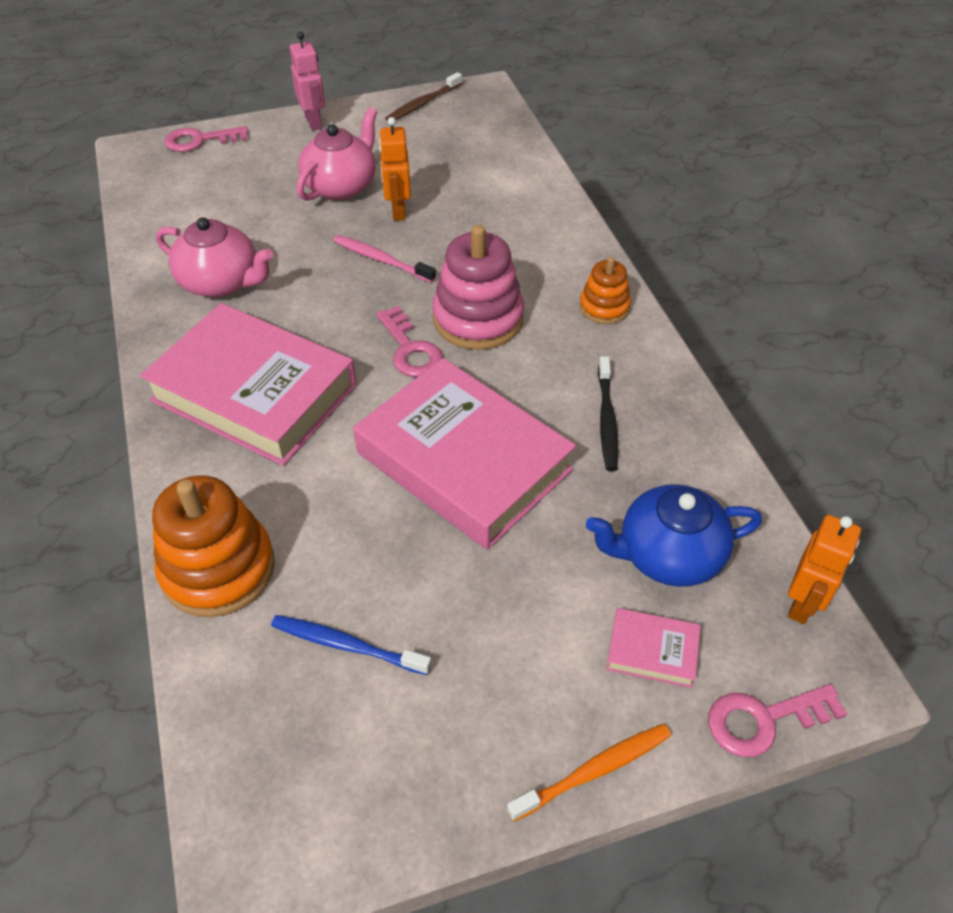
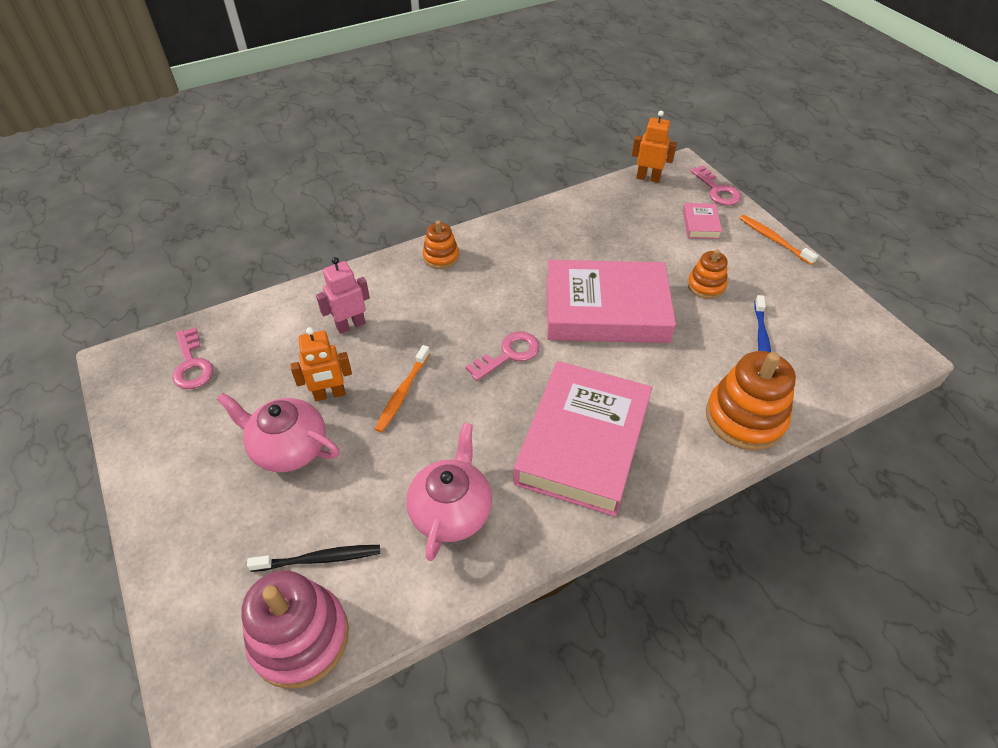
camera: 100 degrees left, 0 degrees up
pink key [164,126,248,152] -> pink key moved to [172,327,213,389]
pink robot [290,32,325,131] -> pink robot moved to [316,257,370,334]
pink toothbrush [333,235,436,283] -> orange toothbrush [375,345,430,432]
pink book [353,358,576,550] -> pink book turned 60 degrees clockwise [547,260,676,343]
brown toothbrush [385,72,462,121] -> none
pink stacking toy [432,225,524,350] -> pink stacking toy moved to [241,570,349,689]
blue teapot [586,484,762,587] -> none
black toothbrush [598,356,618,471] -> black toothbrush moved to [247,545,380,572]
none -> orange stacking toy [687,249,728,299]

